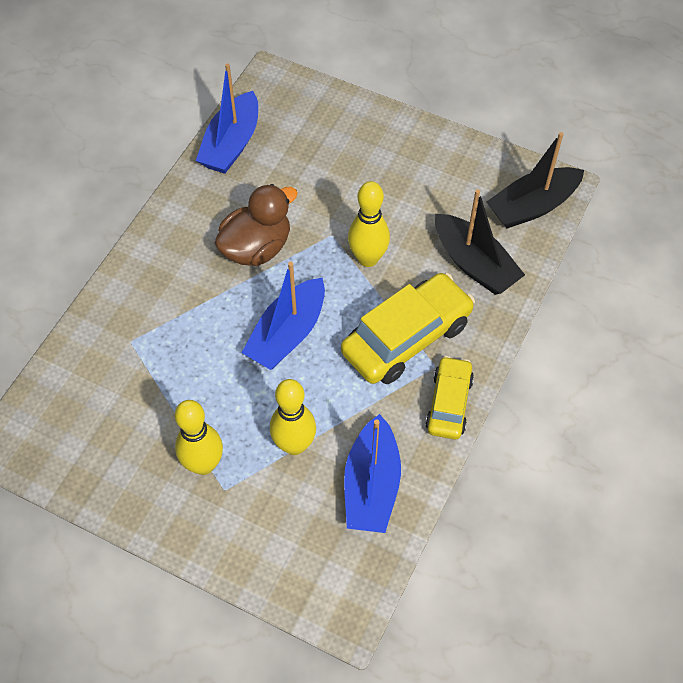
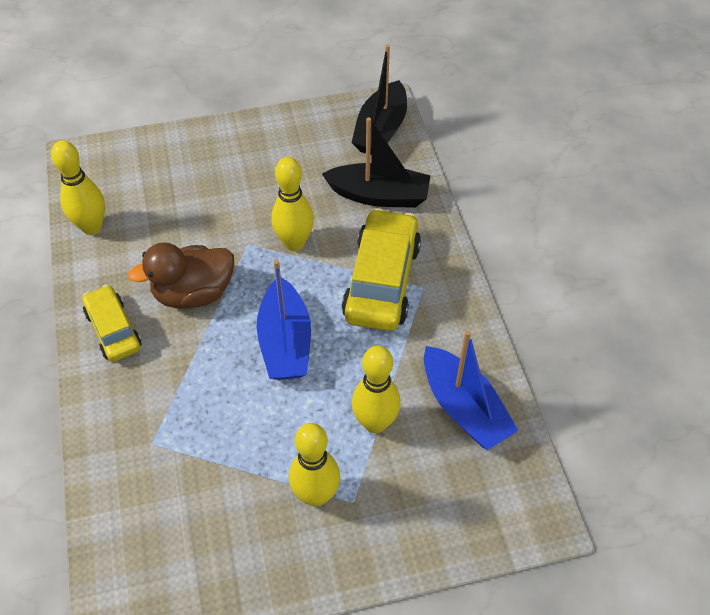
camera: 40 degrees left, 5 degrees down
blue boat [196,64,258,174] -> yellow bowling pin [51,140,105,235]
brown duck [215,184,298,266] -> brown duck turned 120 degrees counterclockwise [128,242,234,308]
yellow car [425,356,474,439] -> yellow car moved to [82,285,142,362]

